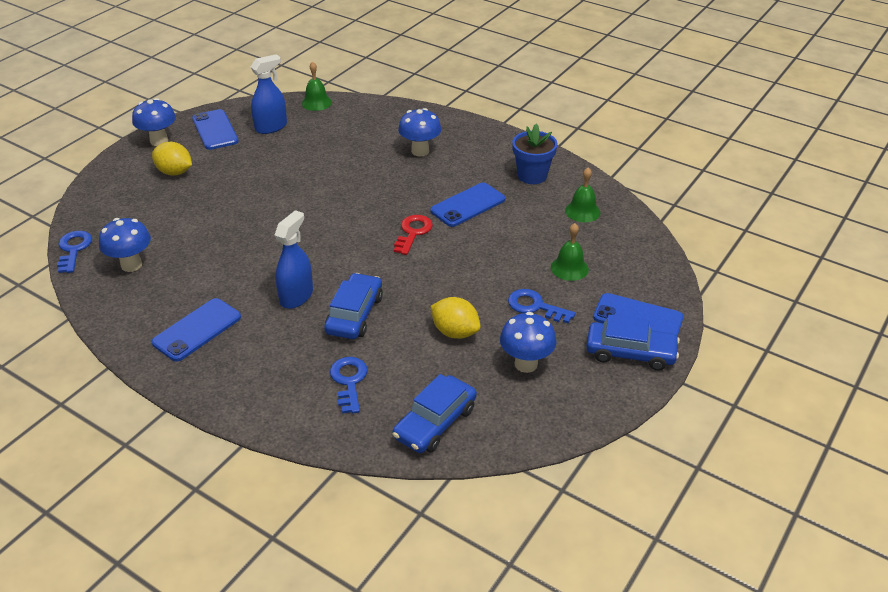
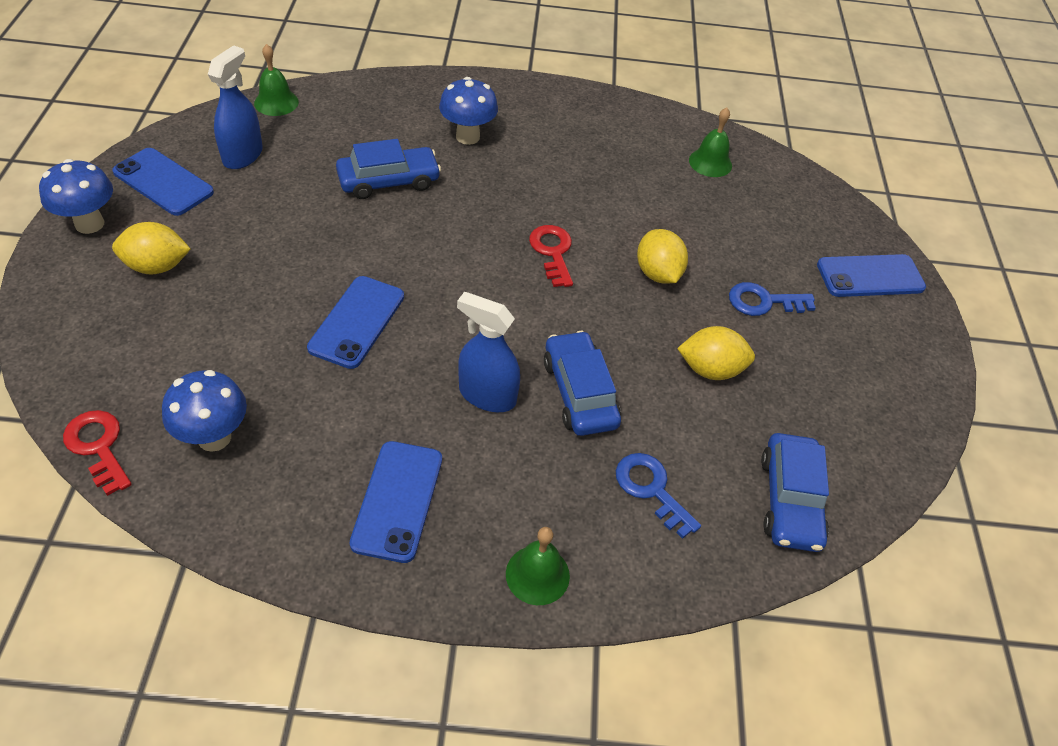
camera: 35 degrees left, 10 degrees up
blue key [57,231,92,273] -> red key [63,410,132,496]
blue spray bottle [274,210,313,309] -> blue spray bottle turned 60 degrees counterclockwise [457,292,520,412]
blue phone [430,182,505,227] -> blue phone moved to [307,276,404,369]
blue mushroom [500,312,556,373] -> none
blue flower pot [512,123,557,184] -> none
green bell [551,223,589,281] -> green bell moved to [506,527,570,605]
blue car [586,315,680,371] -> blue car moved to [336,139,441,199]
none -> yellow lemon [637,229,688,284]

